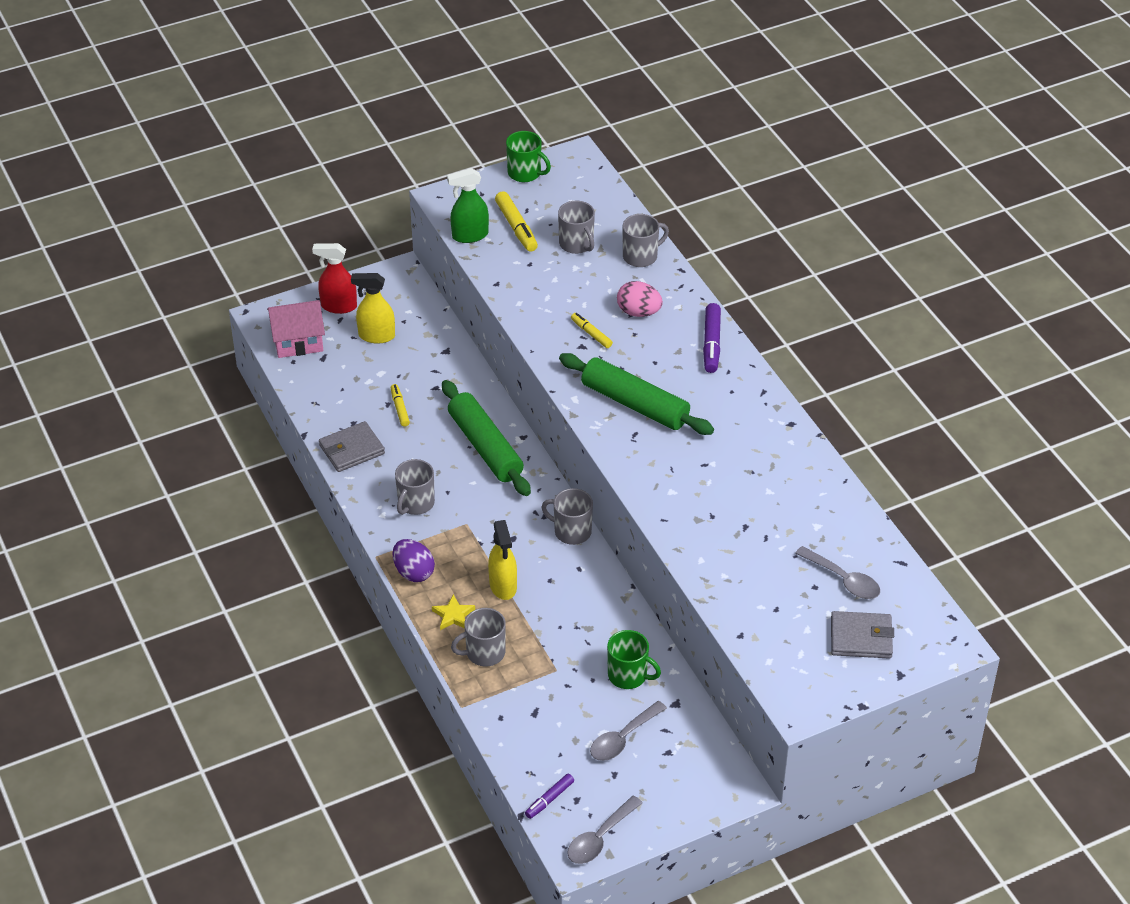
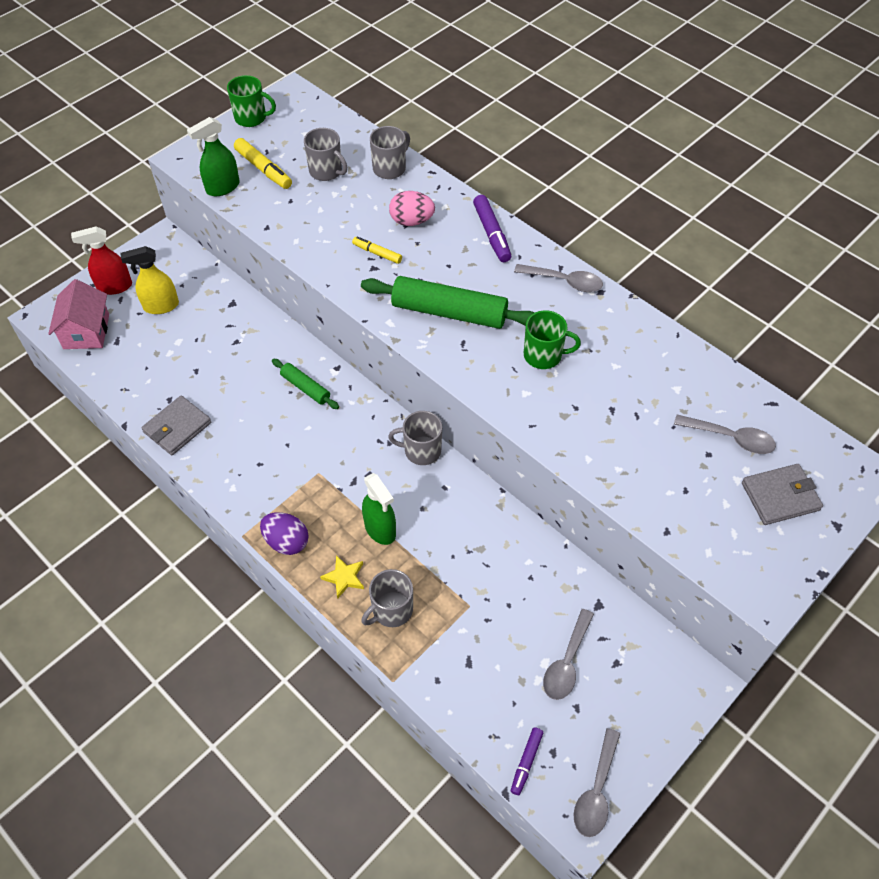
camera: 20 degrees left, 10 degrees up
pink house [267,300,325,358] -> pink house turned 60 degrees counterclockwise [48,279,109,349]
yellow marker [391,384,410,427] -> none
grey mug [395,459,435,515] -> none
green rolling pin [442,380,531,496] -> green rolling pin [272,359,339,409], size x0.53
yellow spray bottle [488,520,517,600] -> green spray bottle [362,473,396,545]
green mug [607,630,661,689] -> green mug moved to [524,310,581,369]
none -> grey spoon [514,264,603,292]

